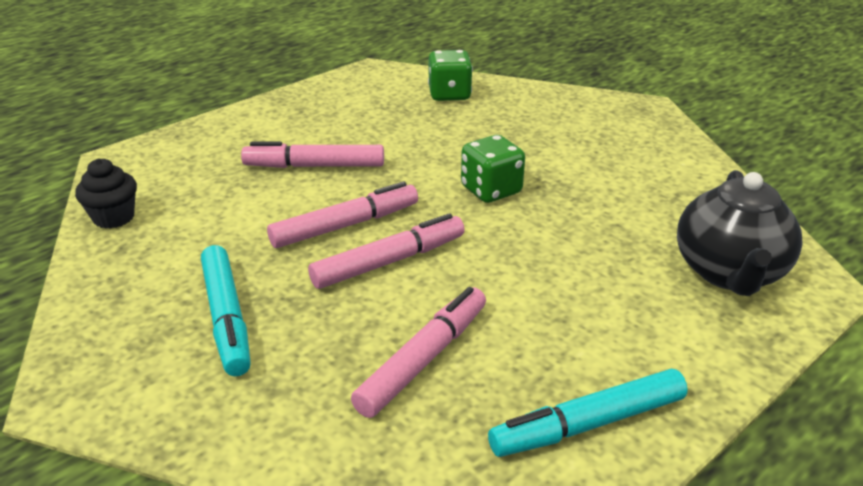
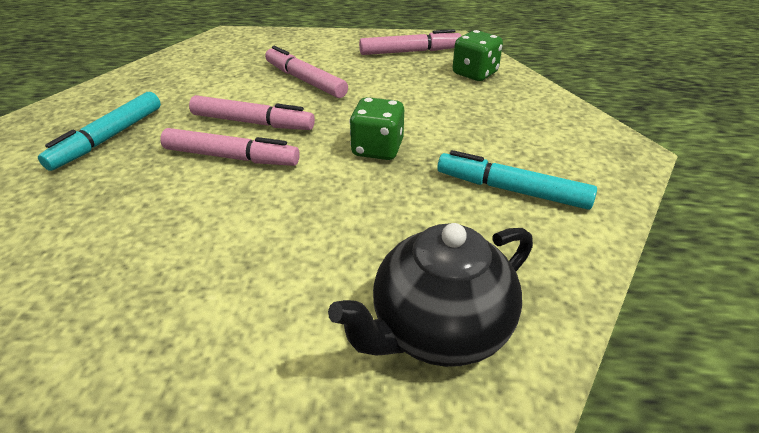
camera: 45 degrees right, 5 degrees up
black cupcake [75,158,137,229] -> none
pink marker [351,287,486,418] -> pink marker moved to [359,29,461,55]
turquoise marker [488,369,688,457] -> turquoise marker moved to [437,150,597,210]

